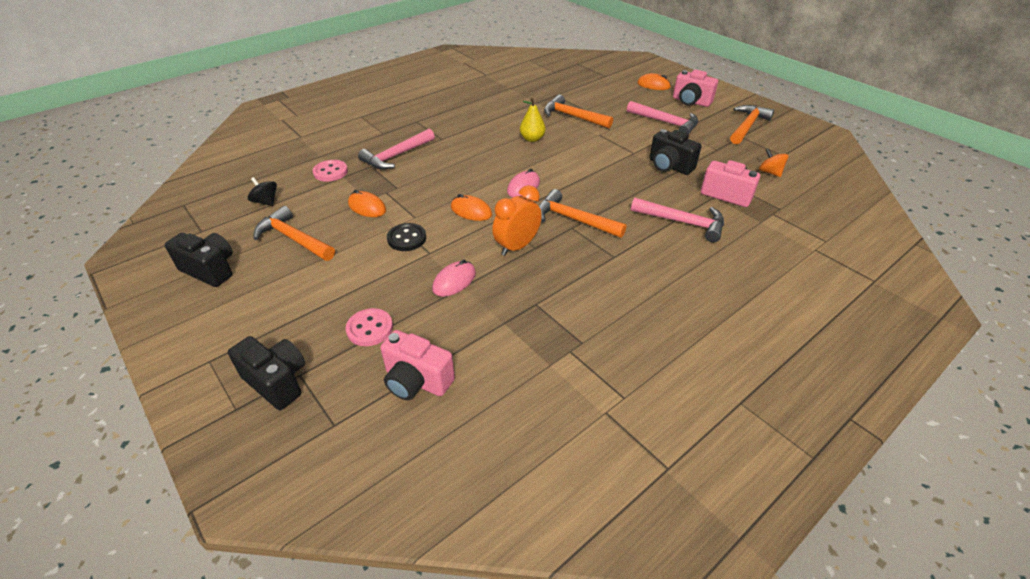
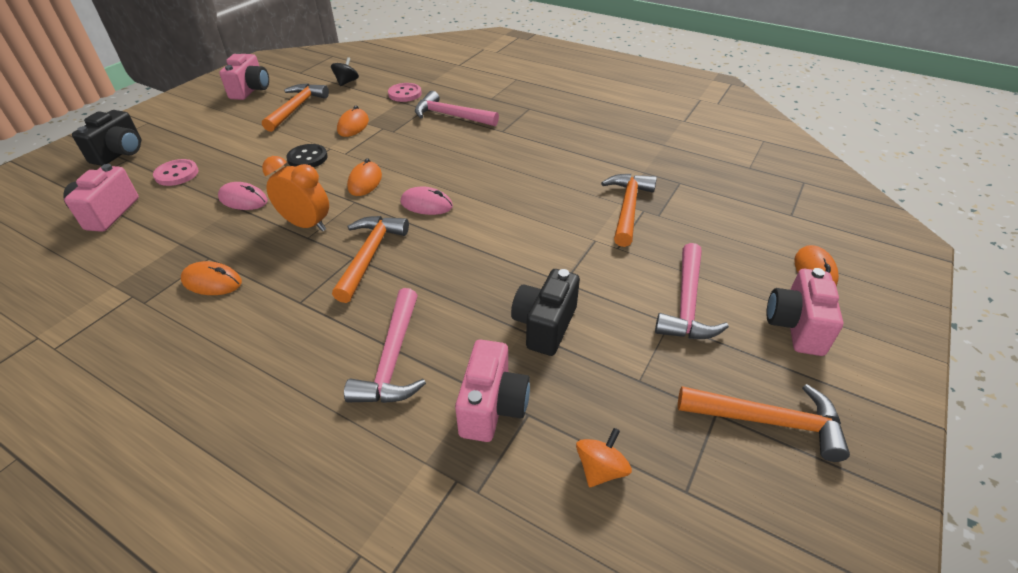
camera: 70 degrees right, 0 degrees up
black camera [165,233,233,287] -> pink camera [219,54,269,100]
yellow pear [520,98,546,142] -> none
none -> orange mouse [181,261,242,295]

